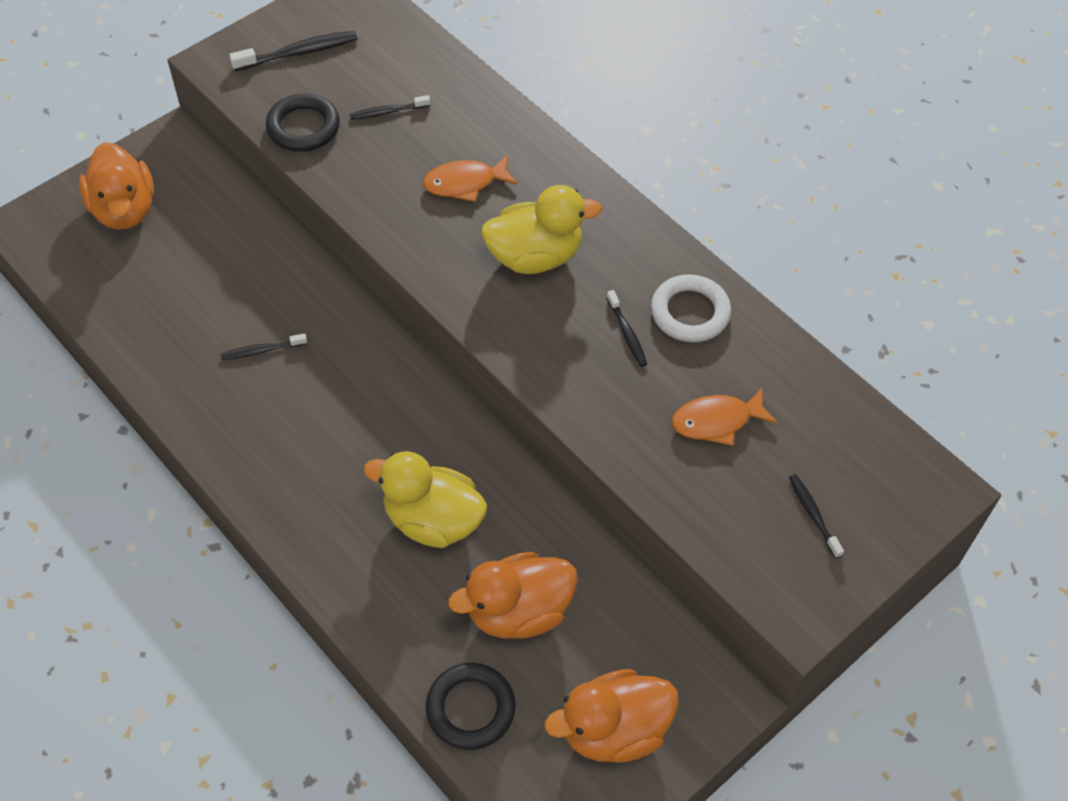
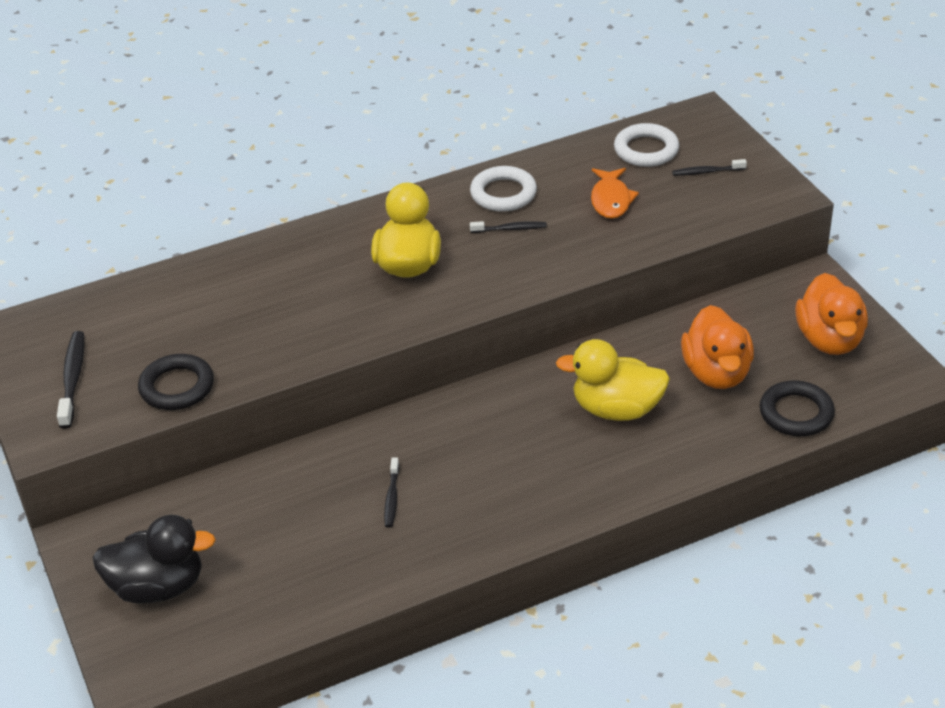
camera: 70 degrees left, 15 degrees down
orange duck [79,142,154,230] -> black duck [93,515,216,604]
black toothbrush [349,95,430,120] -> none
yellow duck [364,451,487,548] -> yellow duck turned 60 degrees clockwise [556,339,670,421]
orange fish [423,155,518,202] -> none
none -> white ring [614,123,679,167]

